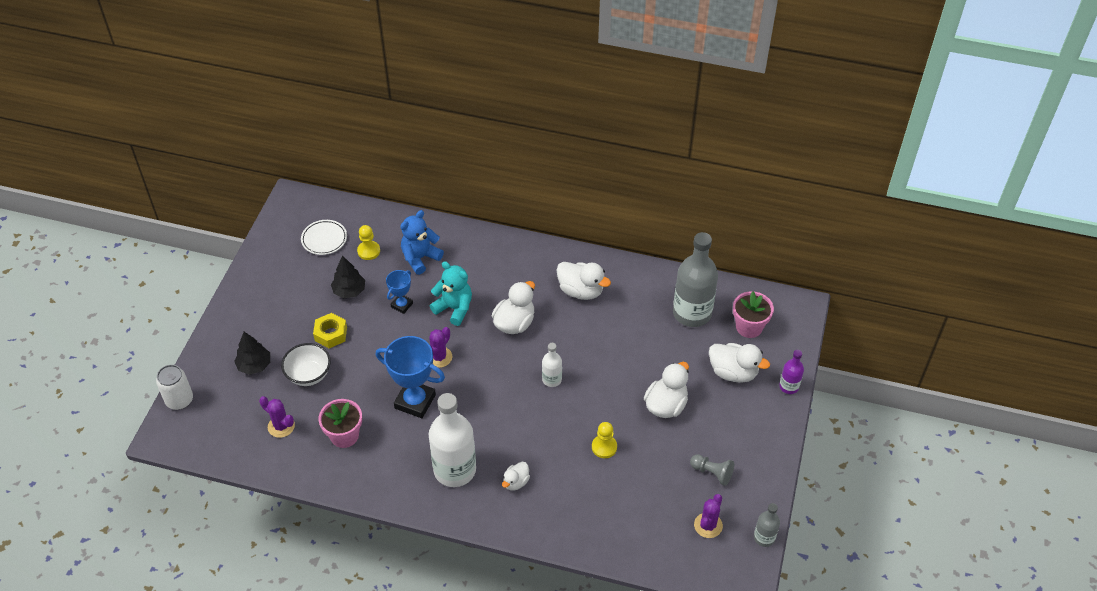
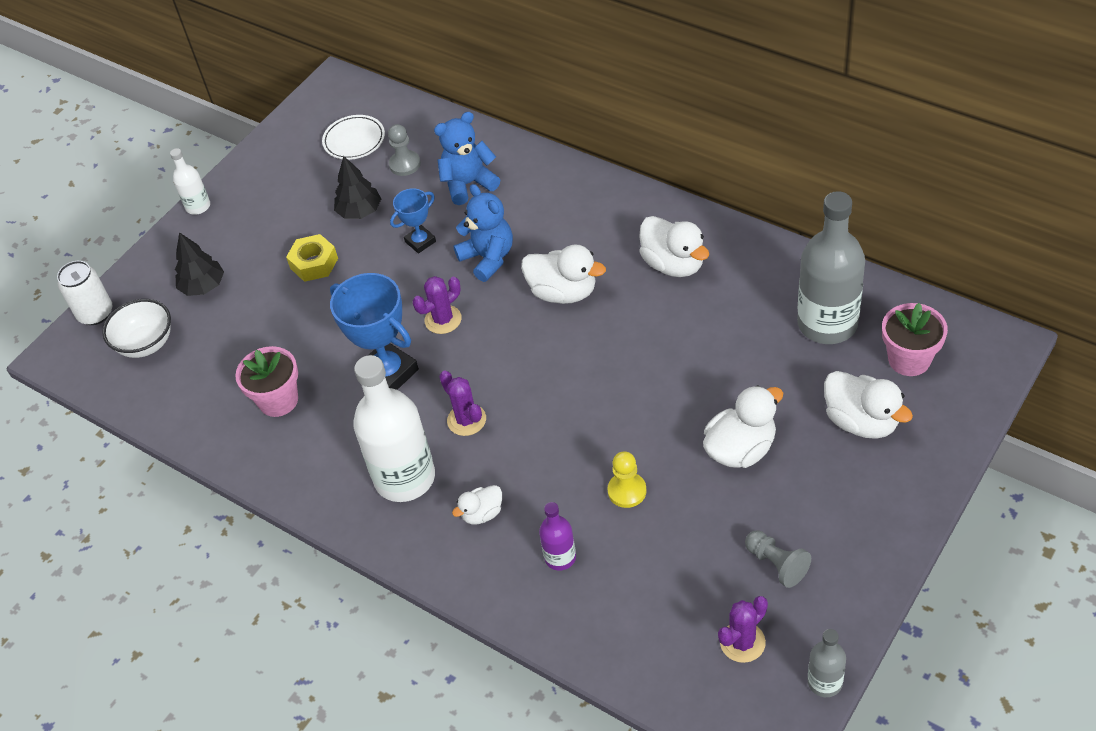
camera: 25 degrees right, 0 degrees up
purple cactus [259,396,295,438] -> purple cactus moved to [439,371,486,436]
white bowl [281,343,331,386] -> white bowl moved to [102,299,171,358]
yellow pawn [357,225,380,260] -> grey pawn [388,124,421,176]
turquoise teddy bear [430,261,472,326] -> blue teddy bear [454,184,513,282]
white duck [492,281,535,334] -> white duck turned 60 degrees clockwise [521,244,606,304]
white bottle [542,343,562,387] -> white bottle moved to [170,148,210,215]
purple bottle [779,350,804,394] -> purple bottle moved to [539,502,576,571]

